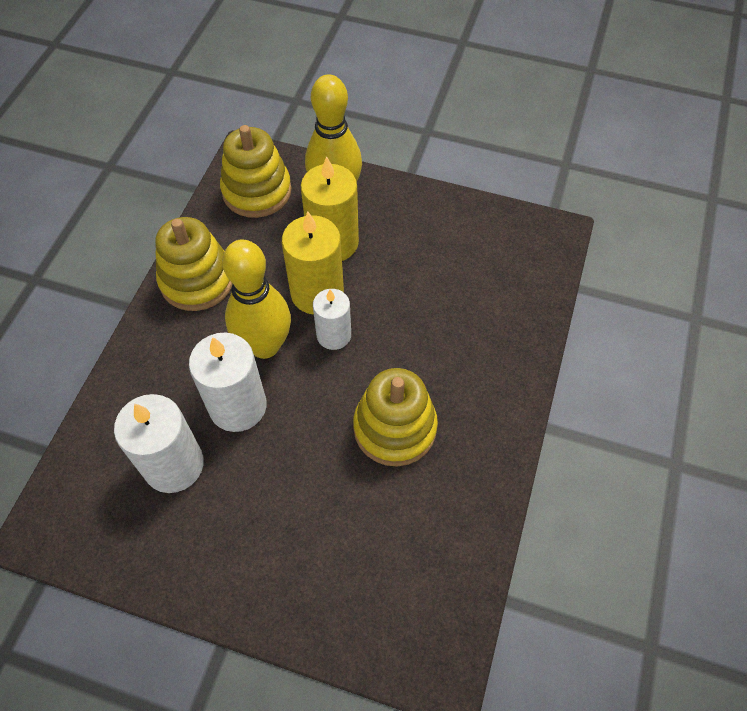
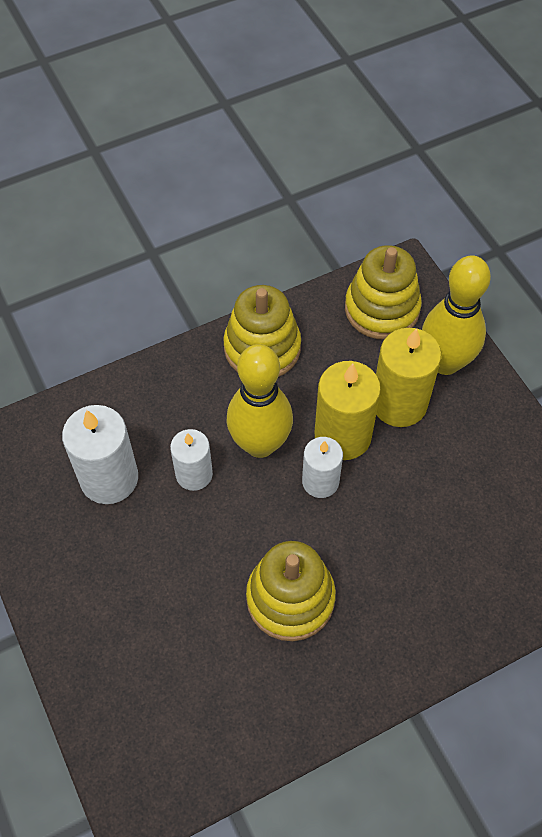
camera: 45 degrees right, 0 degrees up
white candle [189,333,267,432] -> white candle [170,429,213,491], size x0.63

